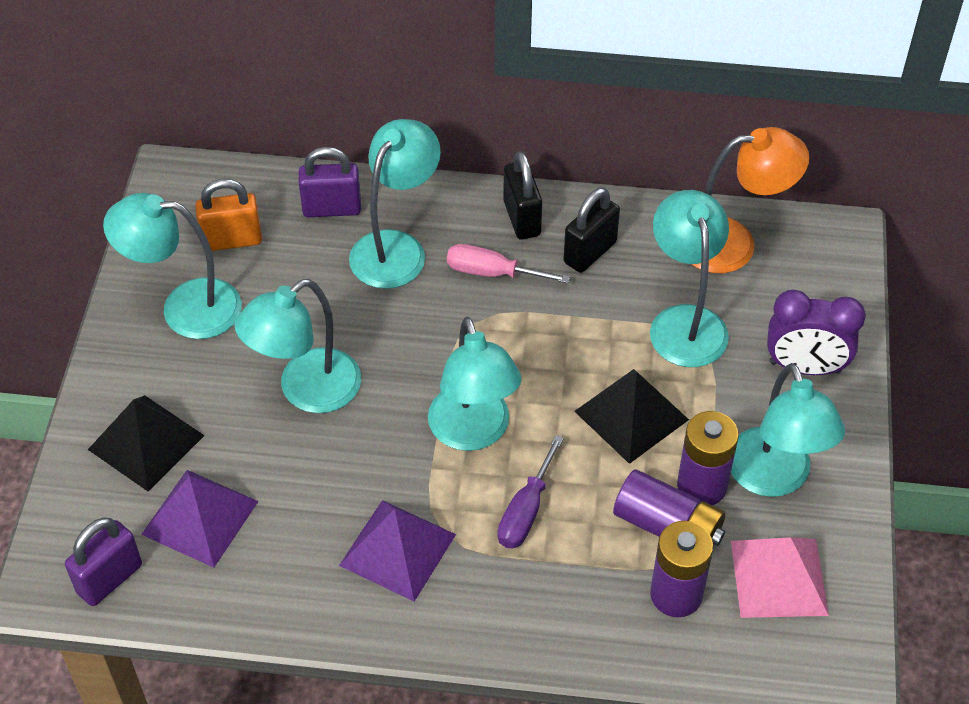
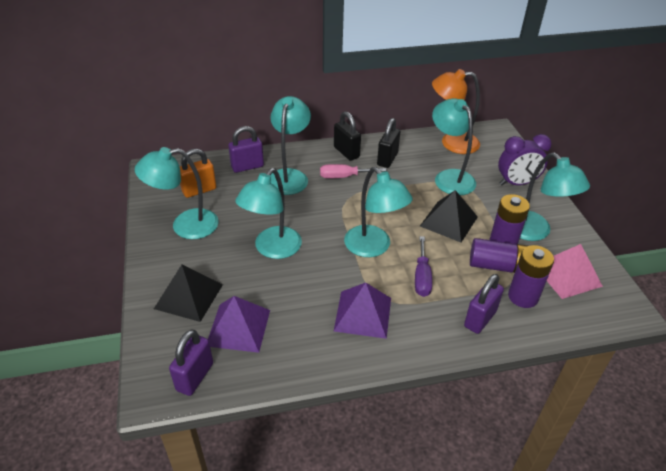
camera: 20 degrees left, 10 degrees down
orange lamp [692,127,809,273] -> orange lamp turned 150 degrees counterclockwise [432,69,480,154]
none -> purple padlock [464,274,504,334]

